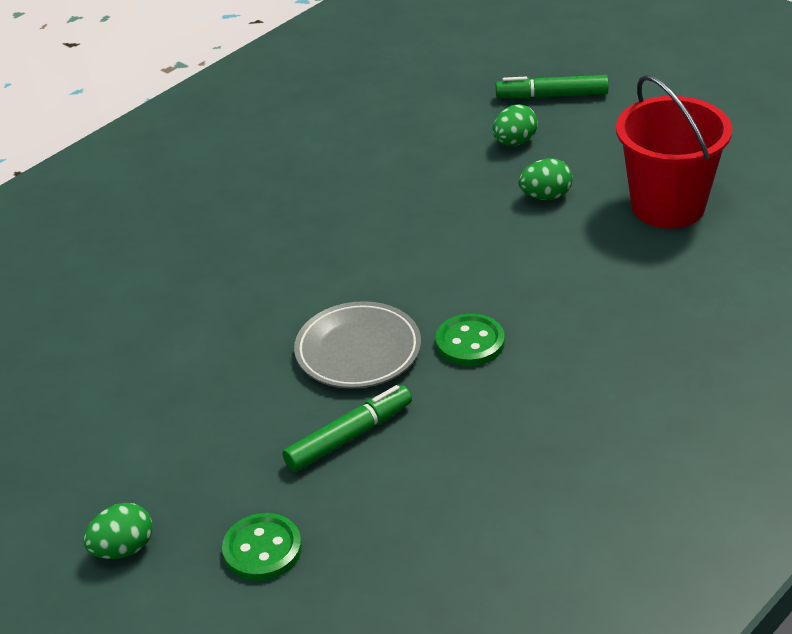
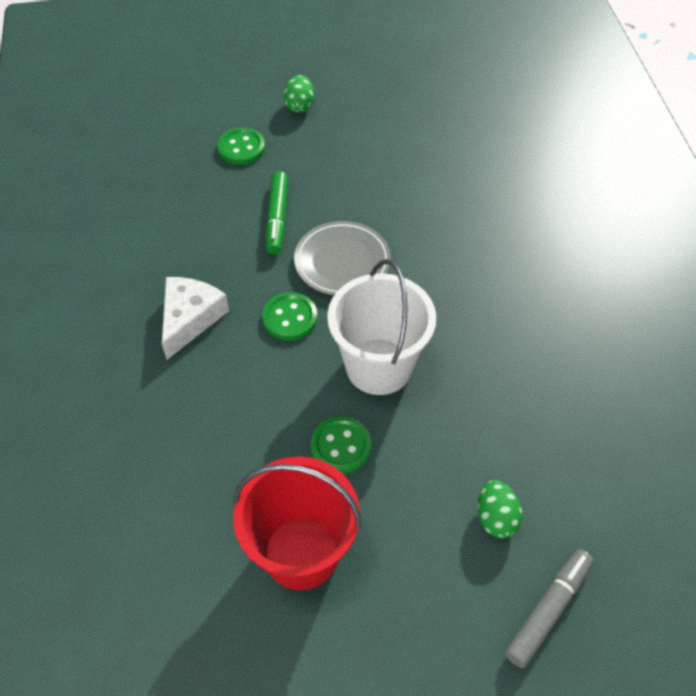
camera: 125 degrees right, 15 degrees up
green marker [496,75,609,99] -> grey marker [505,549,593,668]
green egg [518,158,573,200] -> none
none -> white cheese [162,277,229,360]
none -> green button [311,416,371,474]
none -> white bucket [327,259,436,395]

